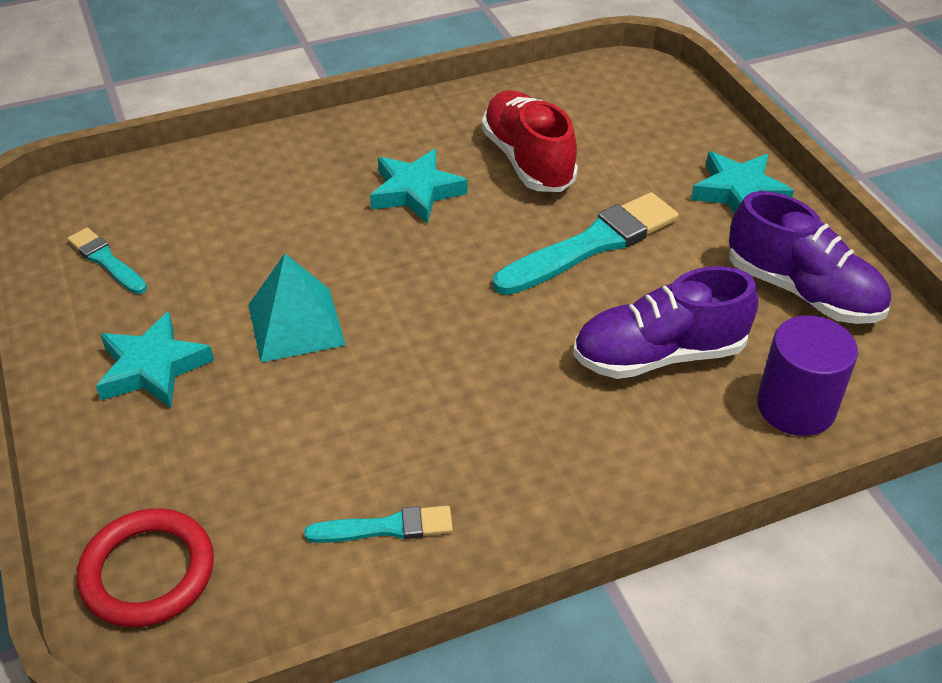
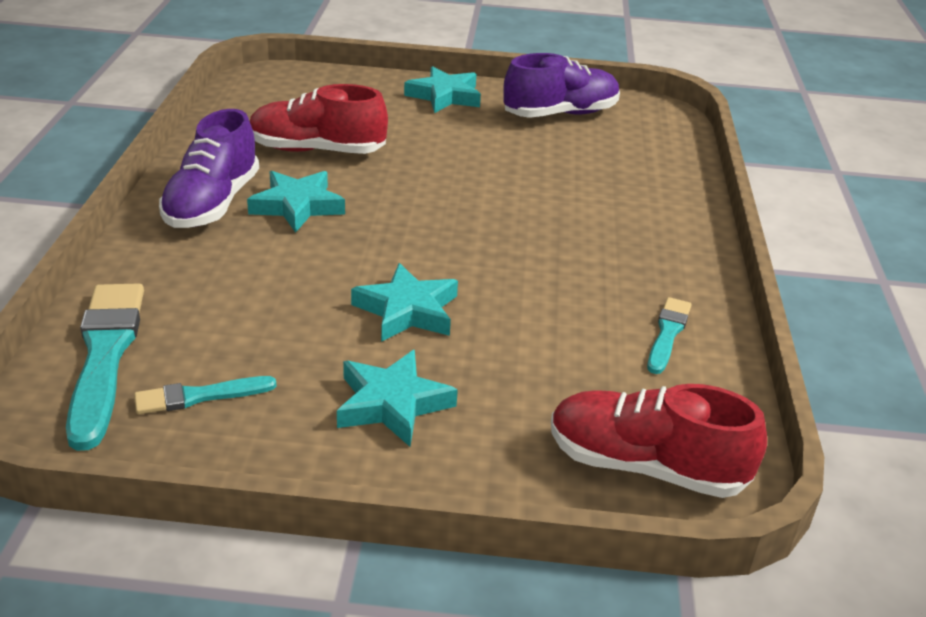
camera: 65 degrees left, 10 degrees down
red ring [77,508,214,627] -> red shoe [551,384,767,498]
turquoise pyramid [248,254,346,362] -> turquoise star [351,263,458,342]
turquoise brush [493,192,679,295] -> turquoise brush moved to [66,283,144,451]
purple shoe [573,266,759,379] -> purple shoe moved to [159,109,259,228]
purple cylinder [757,316,858,436] -> none

